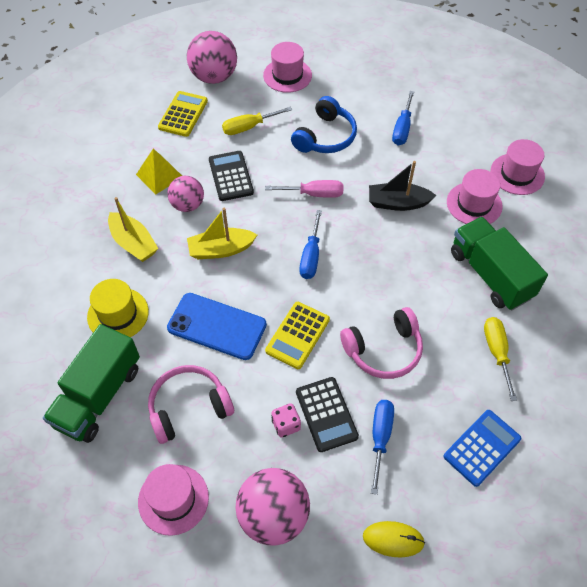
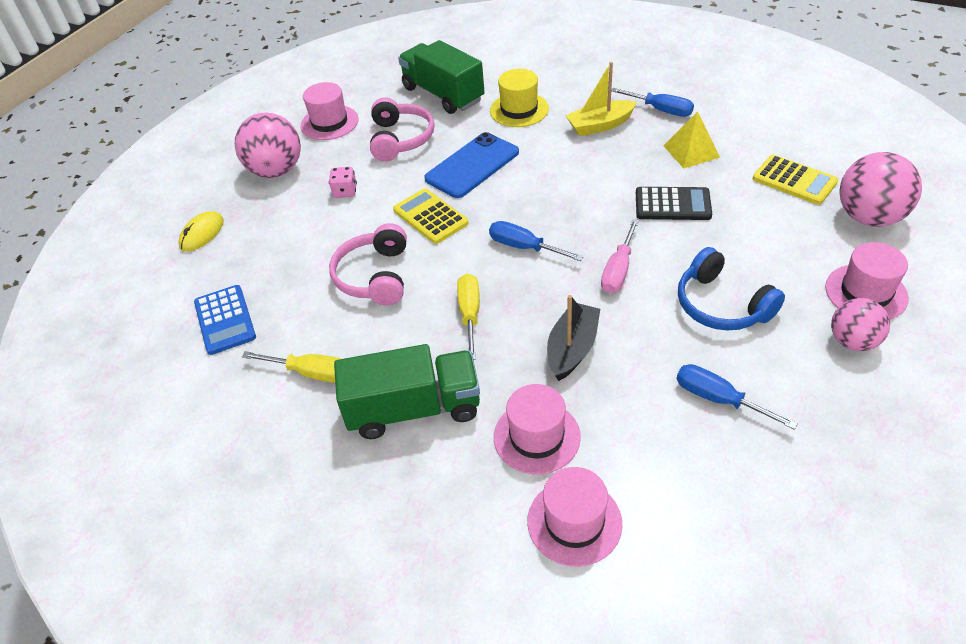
camera: 115 degrees right, 10 degrees down
pink ball [167,176,204,212] -> pink ball moved to [831,298,890,351]
yellow boat [187,208,257,259] -> none
yellow screwdriver [222,107,292,135] -> yellow screwdriver moved to [457,274,480,360]
black calculator [296,377,359,452] -> none
blue screwdriver [371,400,394,495] -> blue screwdriver moved to [611,88,694,117]

